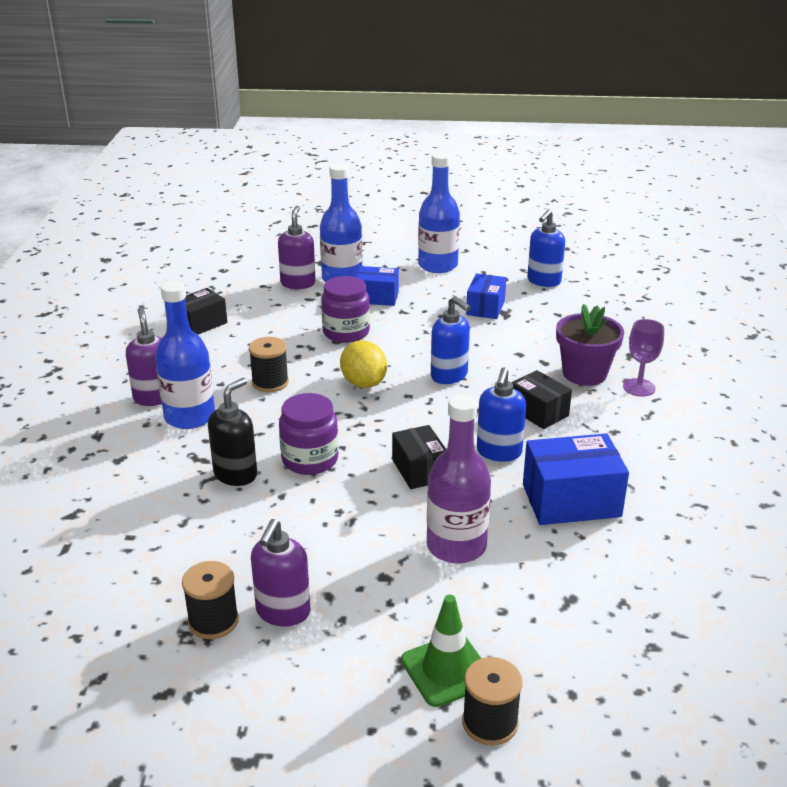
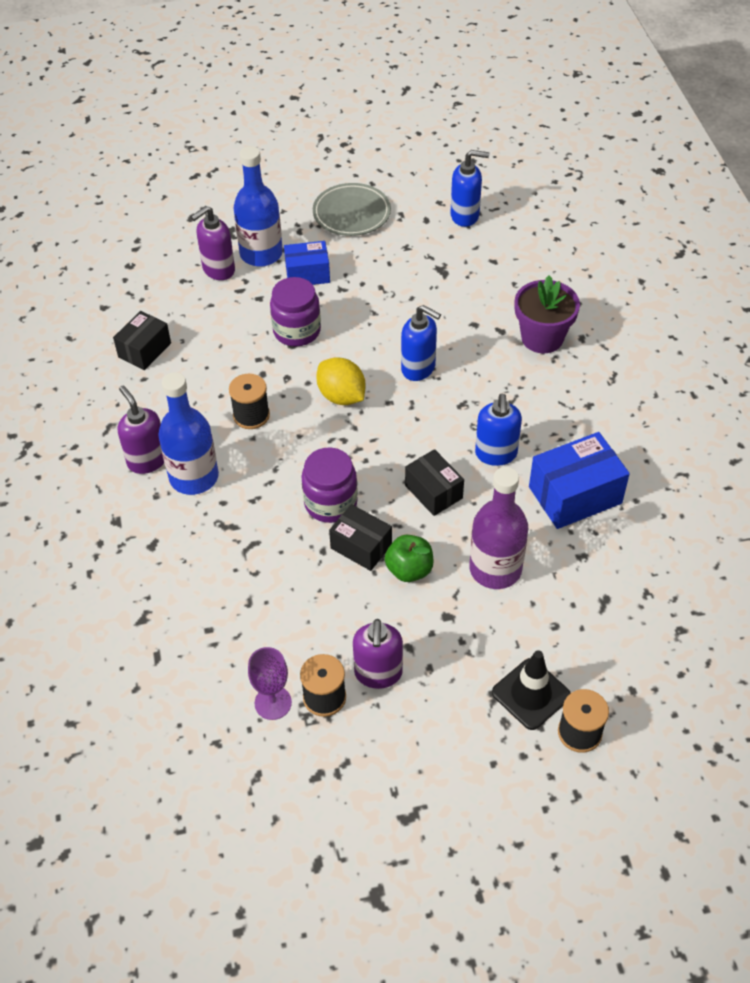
camera: 15 degrees left, 20 degrees up
black soap dispenser [208,378,257,486] -> none
purple soap dispenser [278,206,316,289] -> purple soap dispenser turned 120 degrees counterclockwise [191,206,235,280]
green traffic cone [401,595,481,707] -> black traffic cone [492,650,570,730]
blue bottle [418,152,460,273] -> grey plate [313,183,391,236]
blue box [466,273,506,319] -> none
black box [511,370,572,429] -> black box moved to [329,504,392,571]
blue soap dispenser [527,209,565,287] -> blue soap dispenser turned 105 degrees counterclockwise [450,150,489,227]
purple goblet [623,319,664,397] -> purple goblet moved to [248,647,292,720]
none -> green apple [385,535,434,582]

